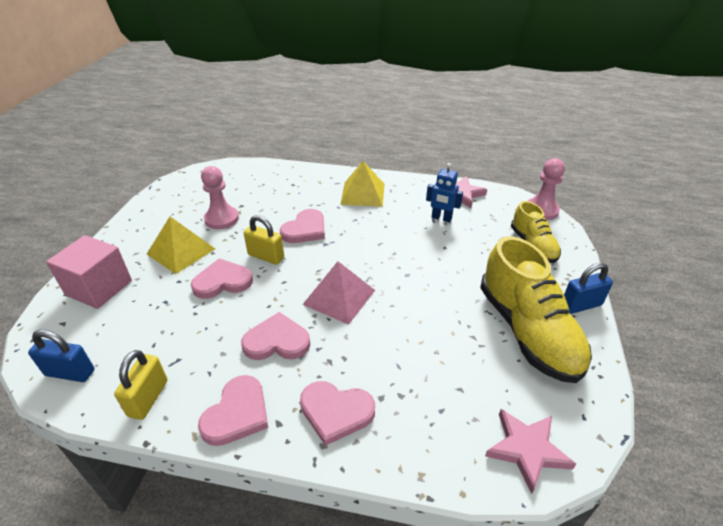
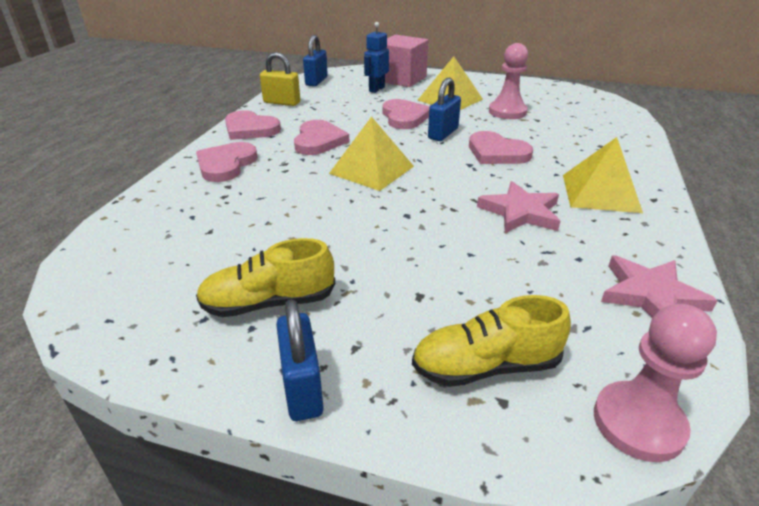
camera: 95 degrees right, 5 degrees down
yellow padlock [244,215,284,265] -> blue padlock [428,78,461,141]
pink pyramid [302,261,375,325] -> yellow pyramid [329,116,414,191]
blue robot [426,163,463,222] -> blue robot moved to [364,22,389,93]
yellow shoe [480,236,592,383] -> yellow shoe [196,238,335,317], size x0.57
pink star [485,409,576,494] -> pink star moved to [477,181,560,233]

